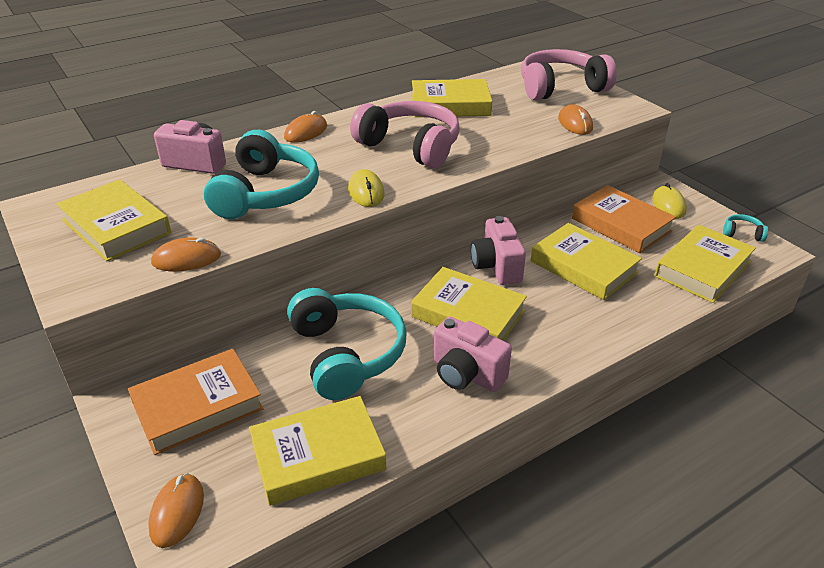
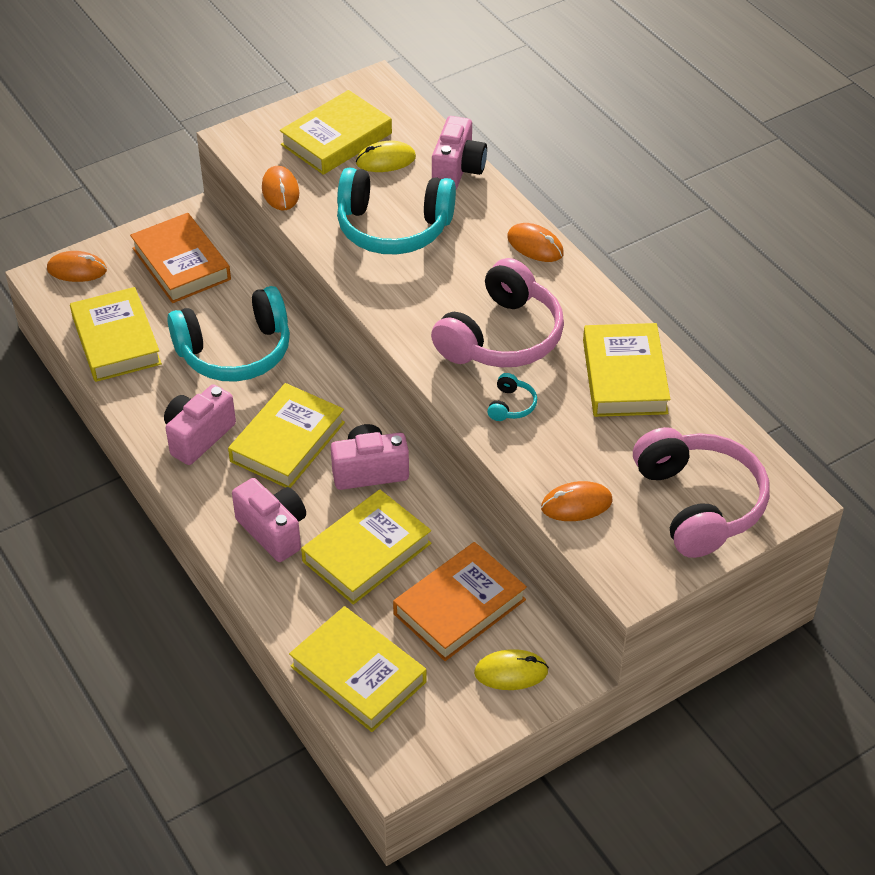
camera: 90 degrees right, 10 degrees up
yellow mouse [348,169,385,207] -> yellow mouse moved to [356,141,416,172]
turquoise headphones [723,214,768,242] -> turquoise headphones moved to [487,373,537,421]
none -> pink camera [232,478,306,562]

